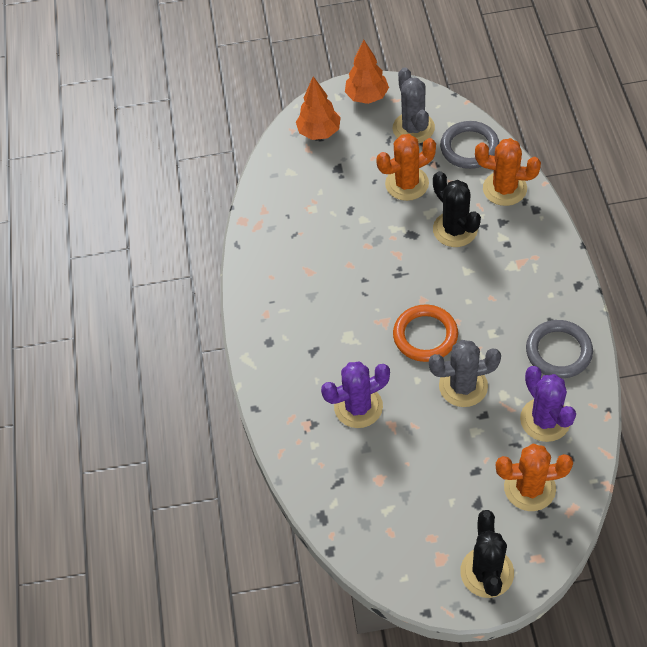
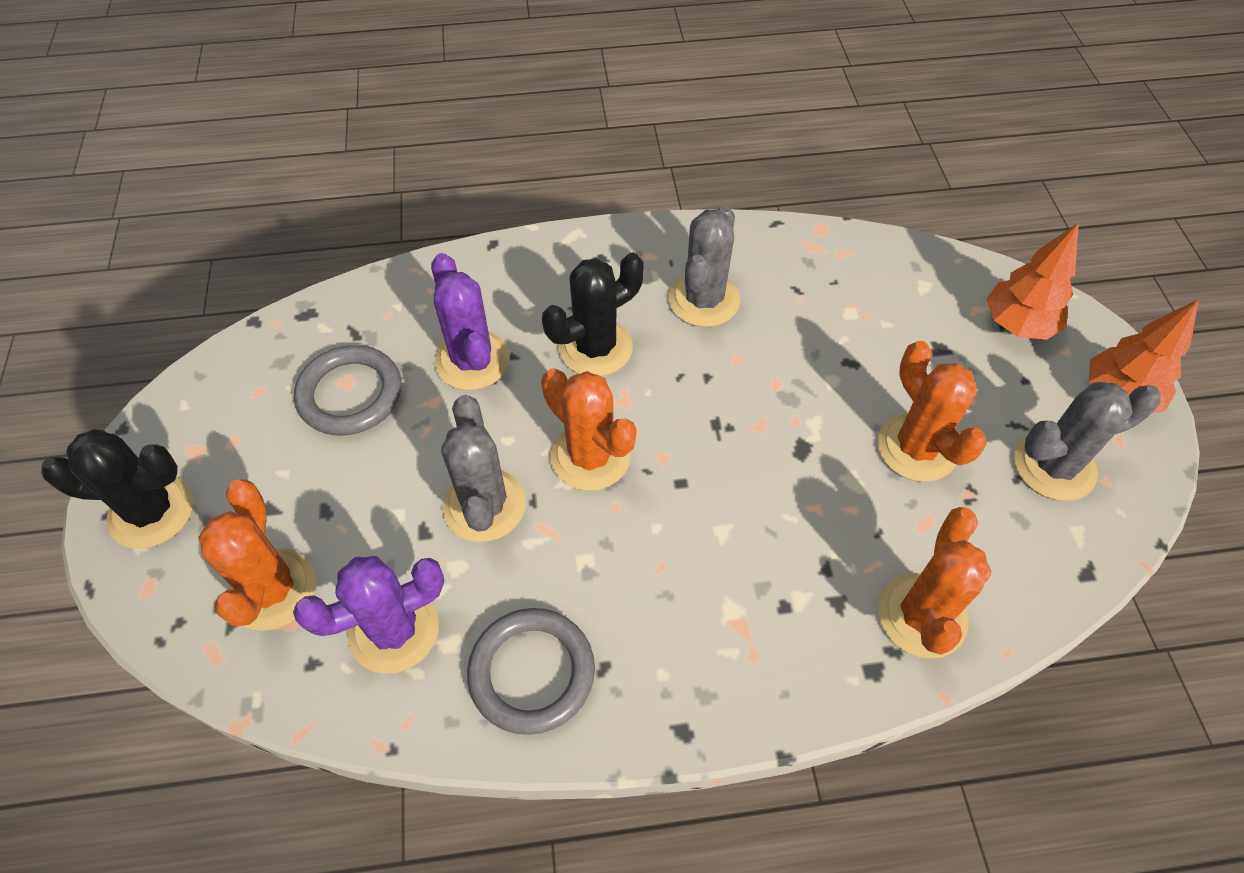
camera: 85 degrees right, 0 degrees up
orange ring [393,305,458,362] -> orange cactus [541,368,637,491]
black cactus [433,171,481,247] -> black cactus moved to [542,253,644,376]
grey ring [440,121,499,169] -> grey ring moved to [294,345,402,435]
none -> grey cactus [668,205,740,327]

